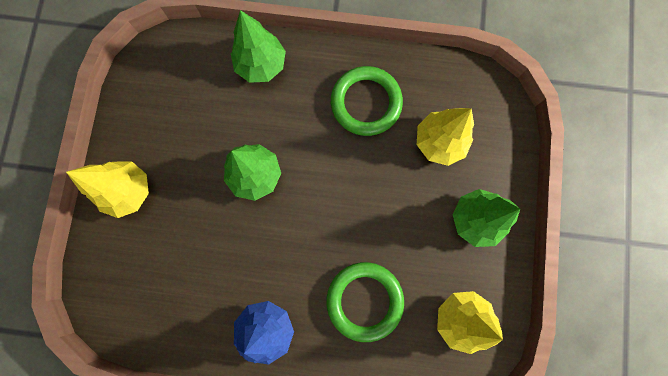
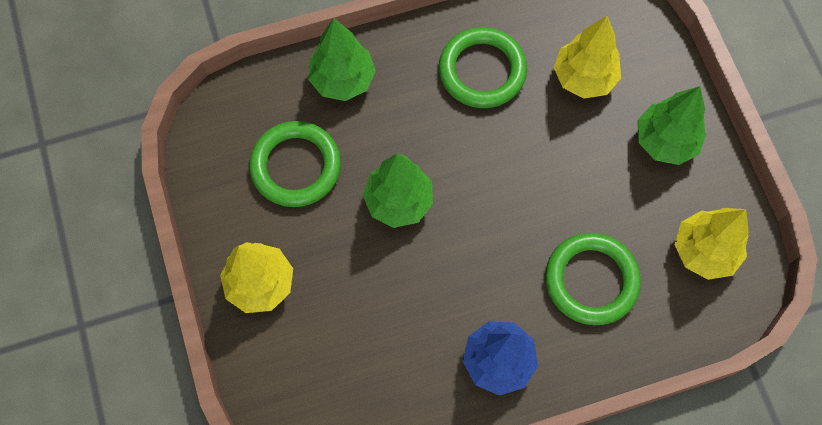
camera: 25 degrees left, 10 degrees down
none -> green ring [249,121,341,207]

